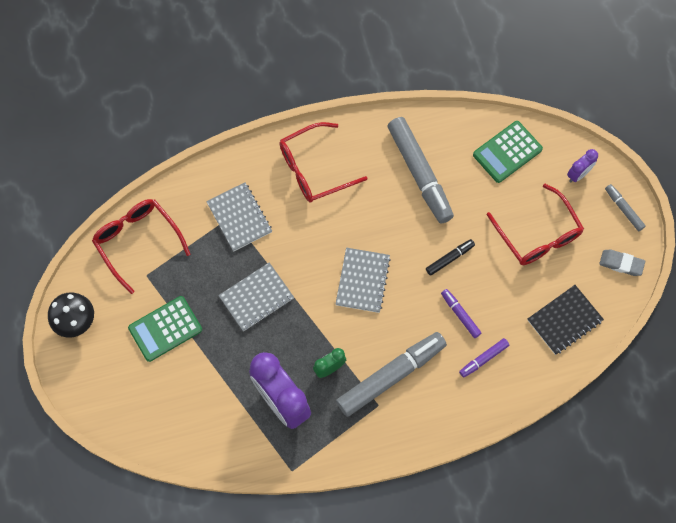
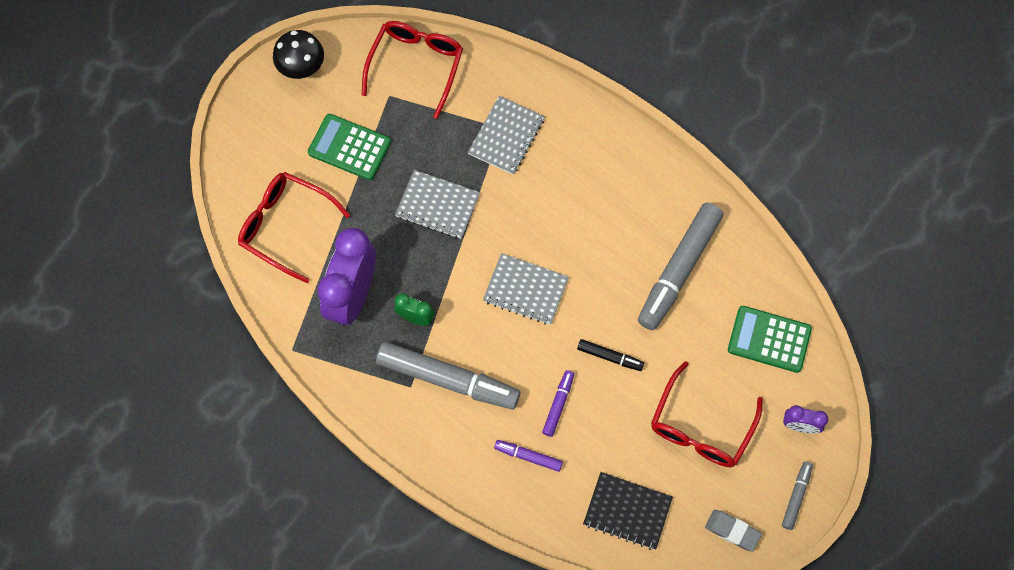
camera: 55 degrees right, 0 degrees up
red glasses [279,122,367,203] -> red glasses moved to [238,172,350,283]
grey notebook [335,248,391,313] -> grey notebook turned 45 degrees clockwise [483,253,569,325]
grey eraser [599,250,645,276] -> grey eraser turned 45 degrees counterclockwise [705,510,762,552]

